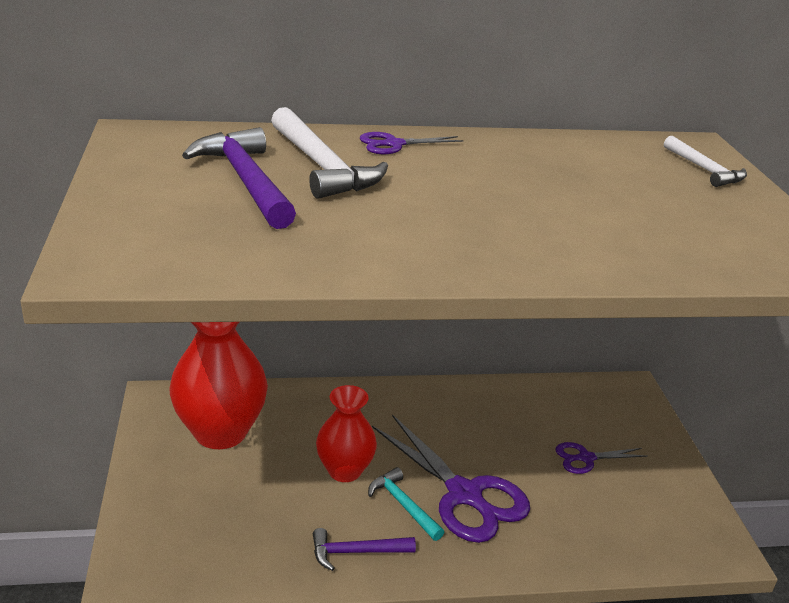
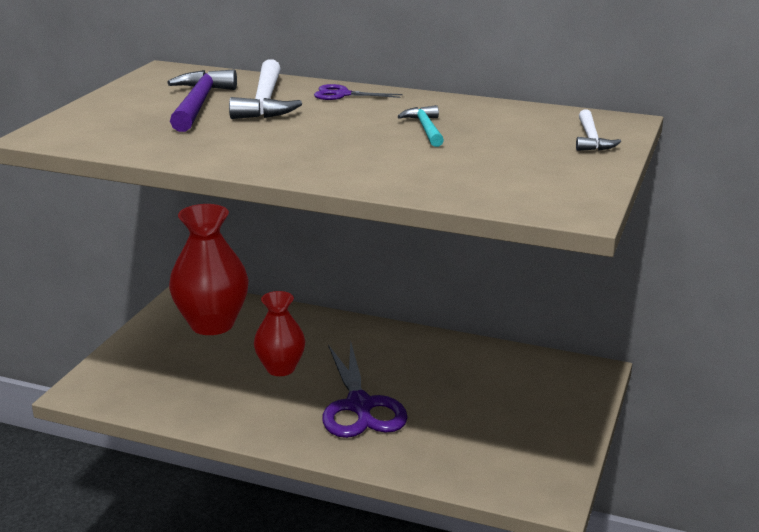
camera: 30 degrees right, 5 degrees down
purple hammer [313,528,416,571] -> none
turquoise hammer [368,467,444,541] -> turquoise hammer moved to [397,105,444,147]
purple scissors [556,442,648,474] -> none

